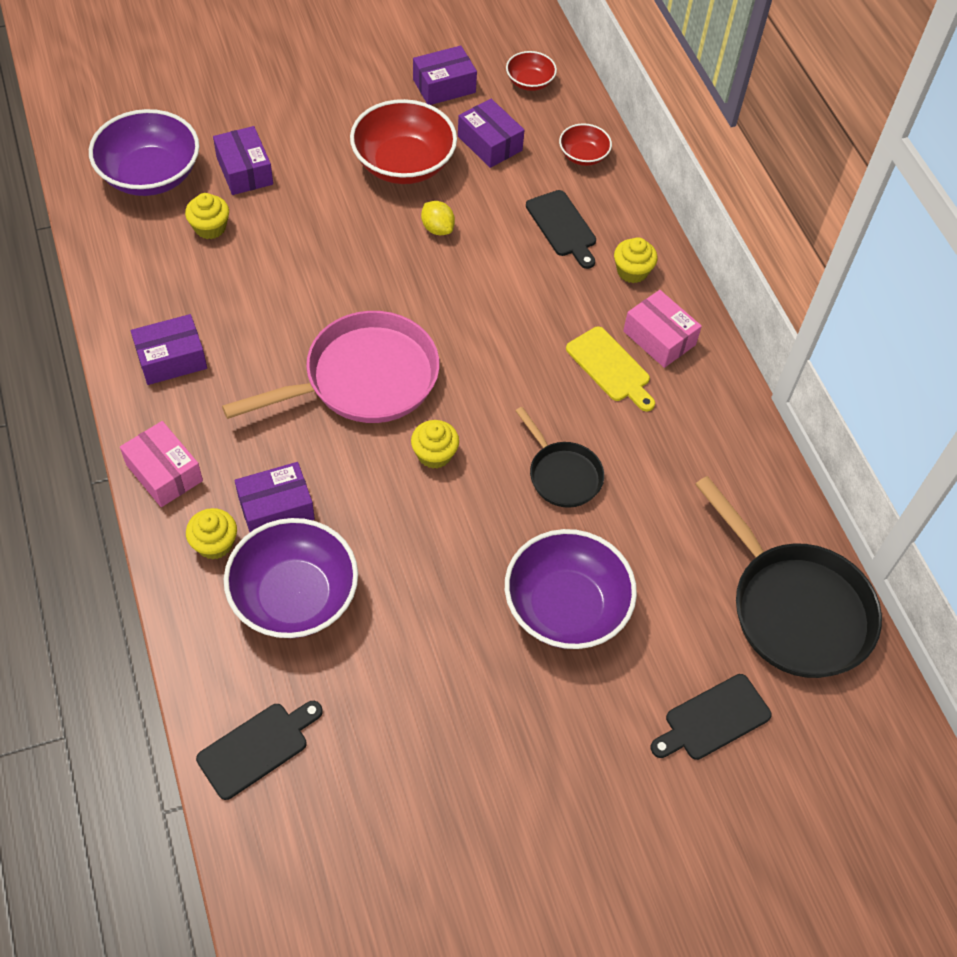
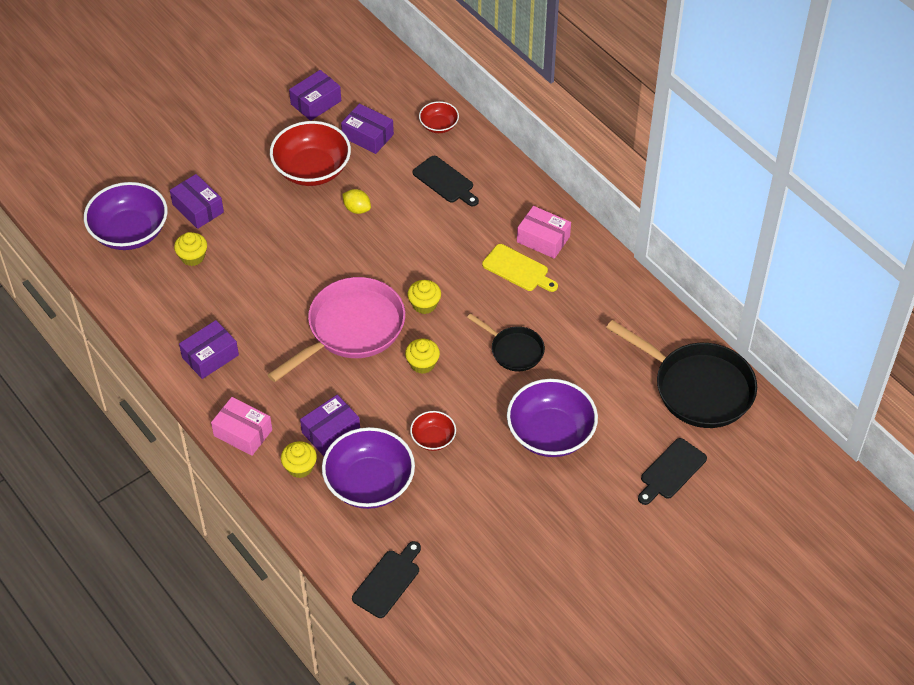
camera: 15 degrees left, 5 degrees down
red bowl [506,51,557,91] -> red bowl moved to [410,411,456,451]
yellow cupcake [614,237,657,283] -> yellow cupcake moved to [408,280,441,314]

